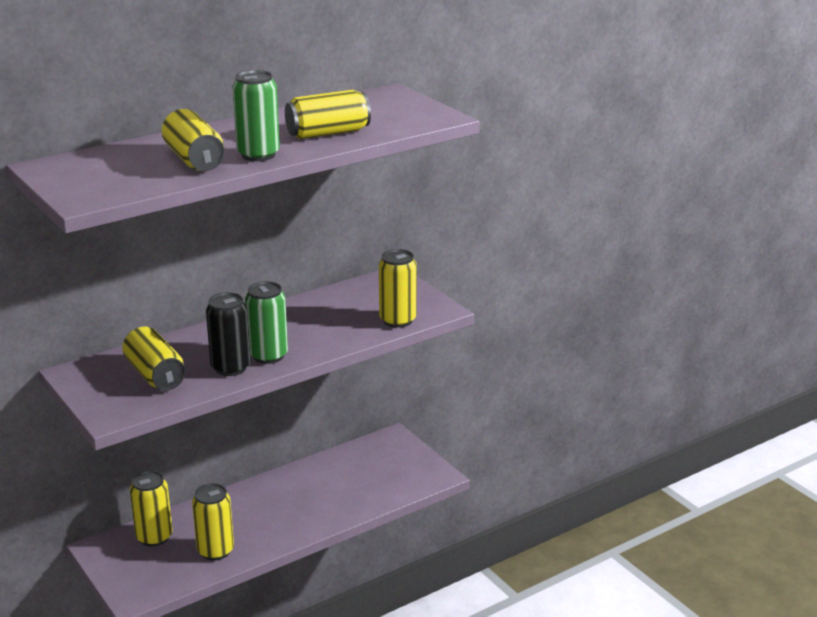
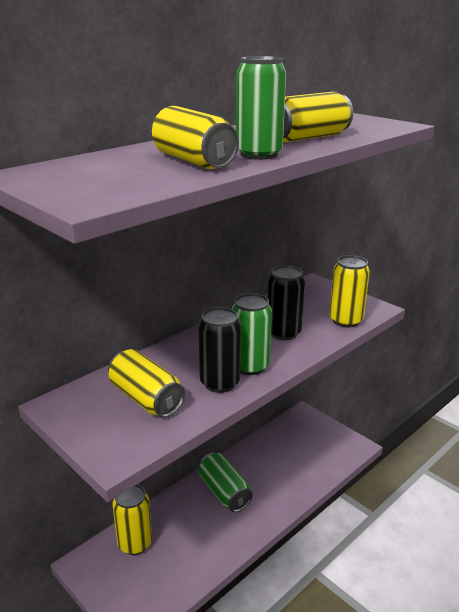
camera: 10 degrees left, 0 degrees up
yellow can [192,483,234,560] -> none
none -> green can [199,453,253,512]
none -> black can [267,265,305,340]

